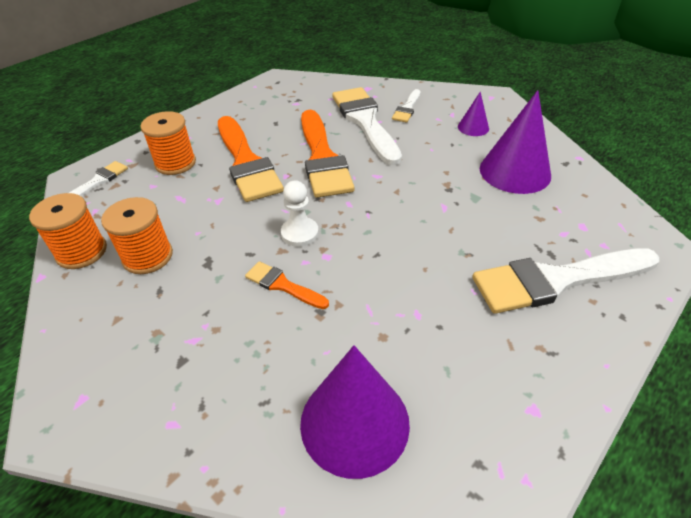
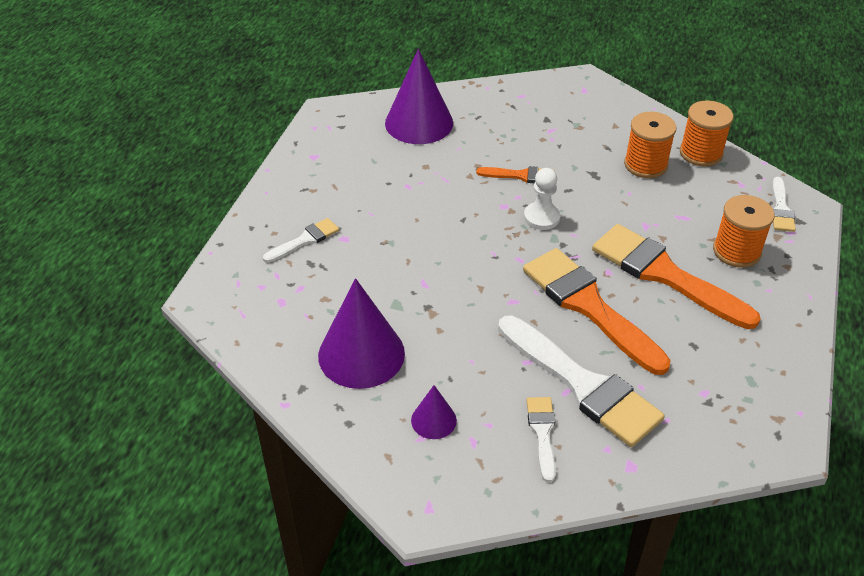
camera: 155 degrees right, 0 degrees up
white brush [472,248,659,314] -> white brush [263,218,339,263], size x0.48

